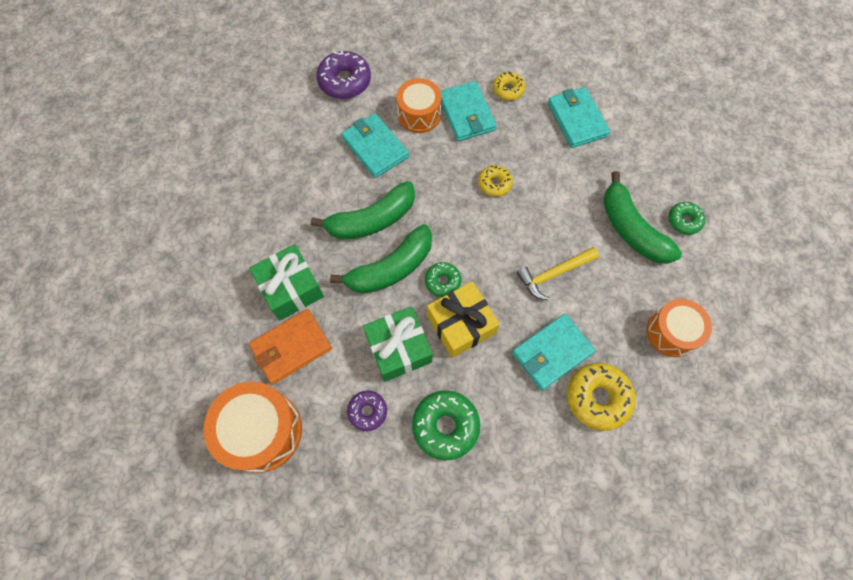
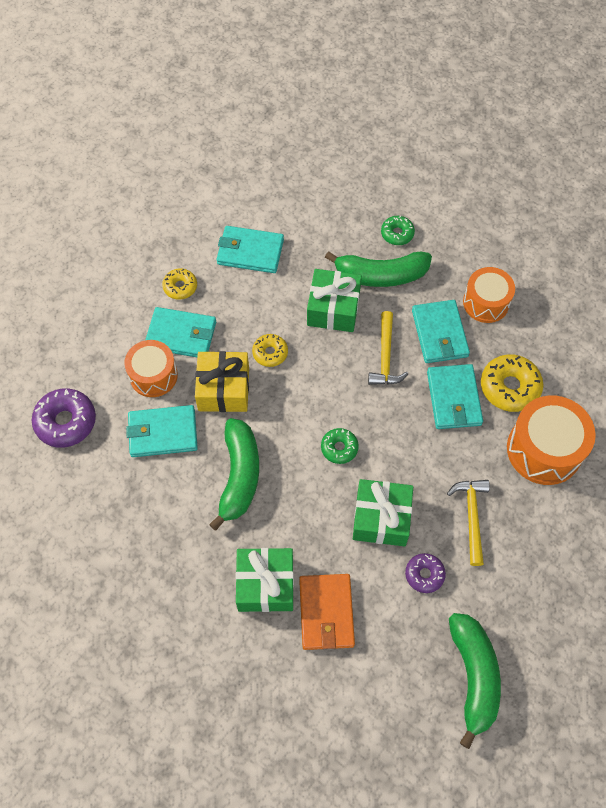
camera: 60 degrees left, 5 degrees down
orange drum [203,382,302,473] -> orange drum moved to [507,395,596,485]
green banana [330,224,432,294] -> green banana moved to [449,613,501,749]
green donut [412,390,480,461] -> yellow hammer [447,480,490,566]
yellow gift [427,281,500,358] -> yellow gift moved to [195,351,249,412]
none -> green gift [307,269,362,332]
none -> turquoise wallet [412,300,470,363]

